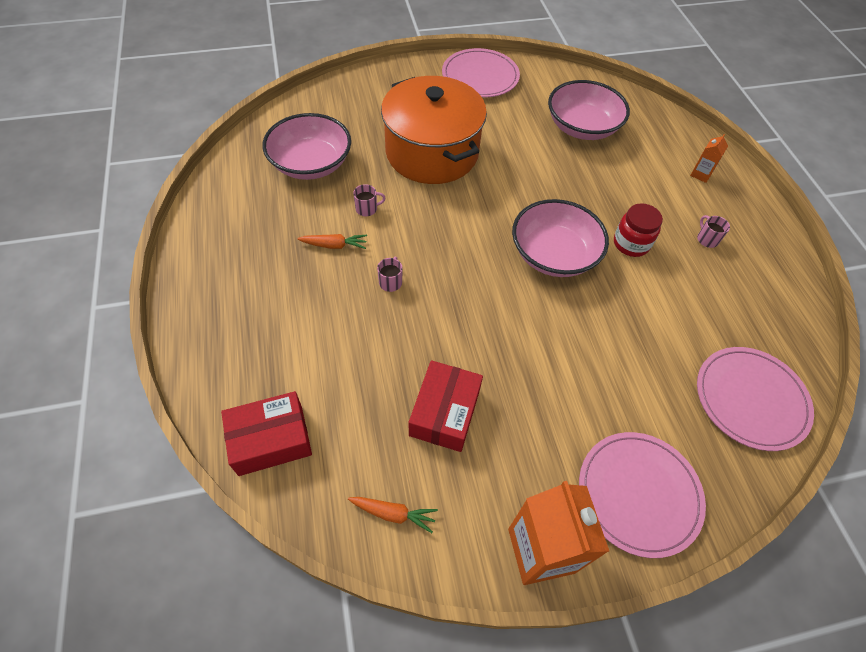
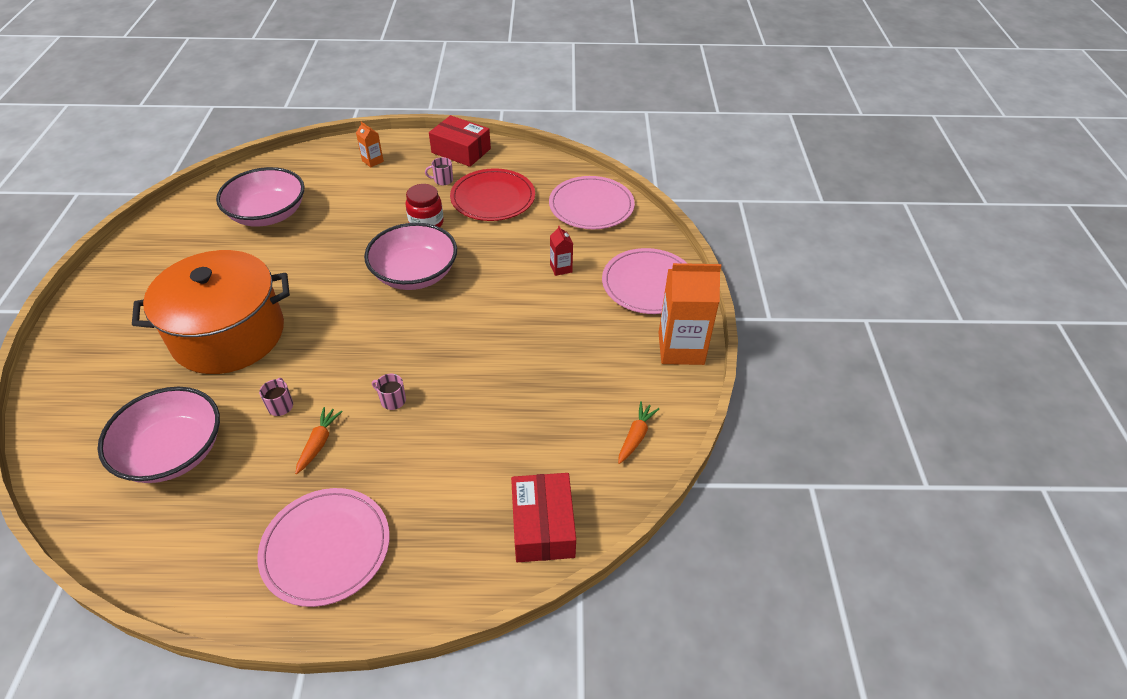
camera: 75 degrees left, 10 degrees down
red box [409,360,483,452] -> red box moved to [429,115,491,167]
pink plate [442,48,520,97] -> pink plate moved to [257,488,390,607]
none -> red plate [450,168,535,221]
none -> red carton [550,225,573,276]

